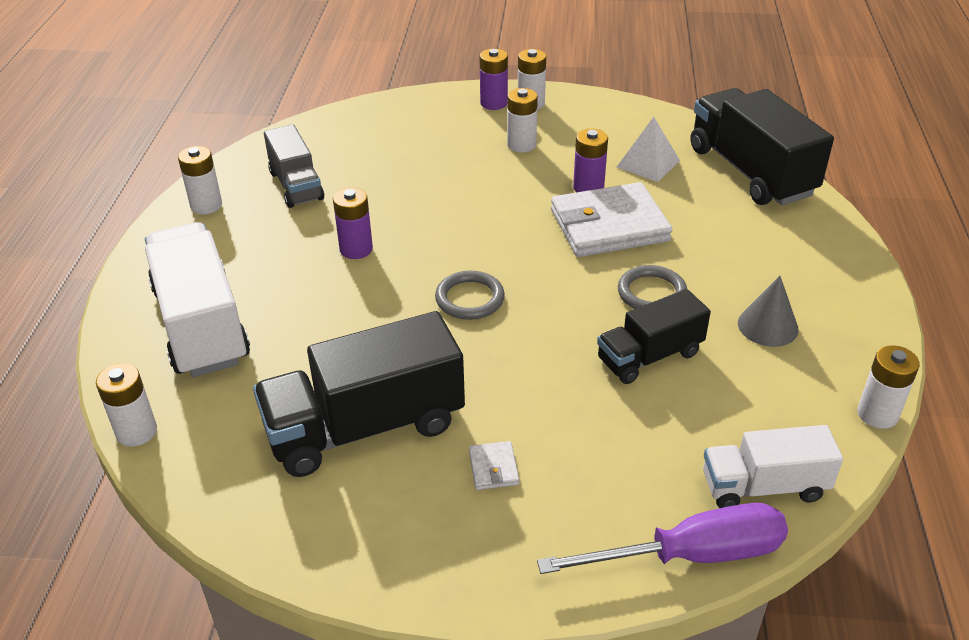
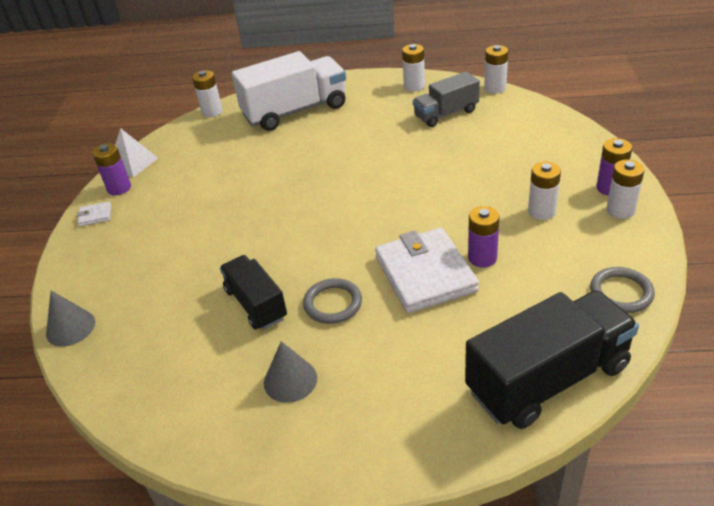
camera: 90 degrees right, 0 degrees up
black truck [253,311,465,477] -> none
purple battery [333,187,373,259] -> purple battery moved to [92,143,131,195]
grey ring [435,271,505,320] -> grey ring moved to [590,267,655,313]
white wallet [469,441,519,490] -> white wallet moved to [77,201,111,226]
purple screwdriver [537,503,788,574] -> grey cone [46,290,95,347]
white pyramid [617,117,680,182] -> white pyramid moved to [115,128,158,177]
white truck [703,425,843,508] -> none
white battery [858,345,920,429] -> white battery moved to [484,45,508,94]

